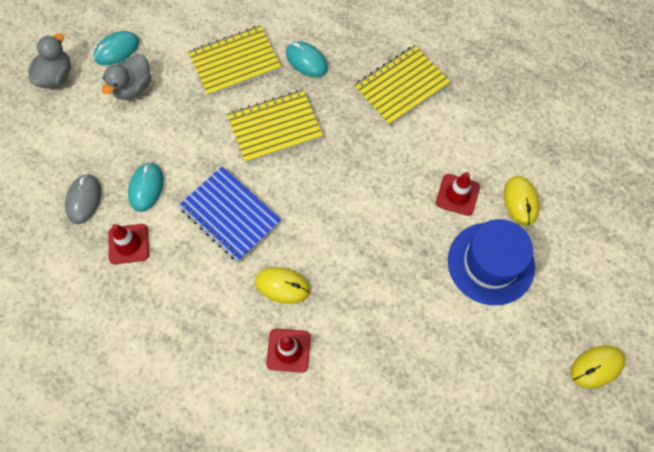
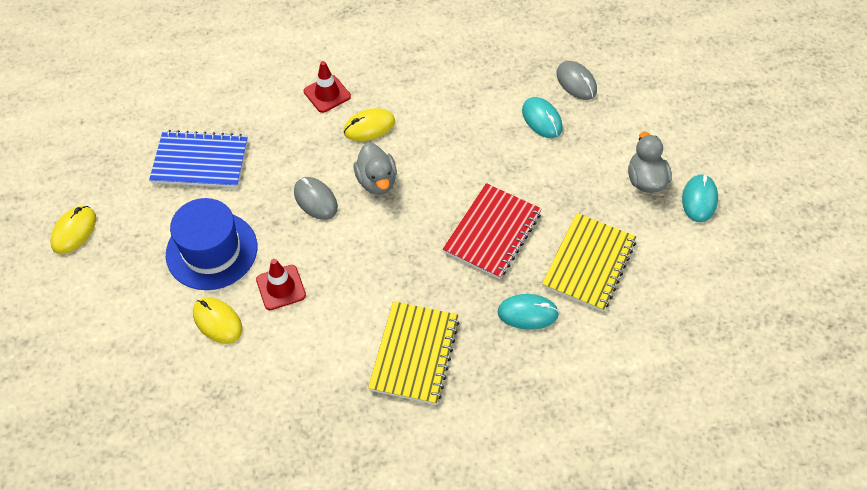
camera: 140 degrees right, 10 degrees down
grey duck [28,33,71,88] -> grey duck moved to [354,143,397,195]
red traffic cone [108,224,149,264] -> none
blue notebook [178,166,281,262] -> blue notebook moved to [149,130,248,188]
yellow notebook [227,90,323,163] -> red notebook [443,183,542,279]
none -> grey mouse [294,177,338,220]

